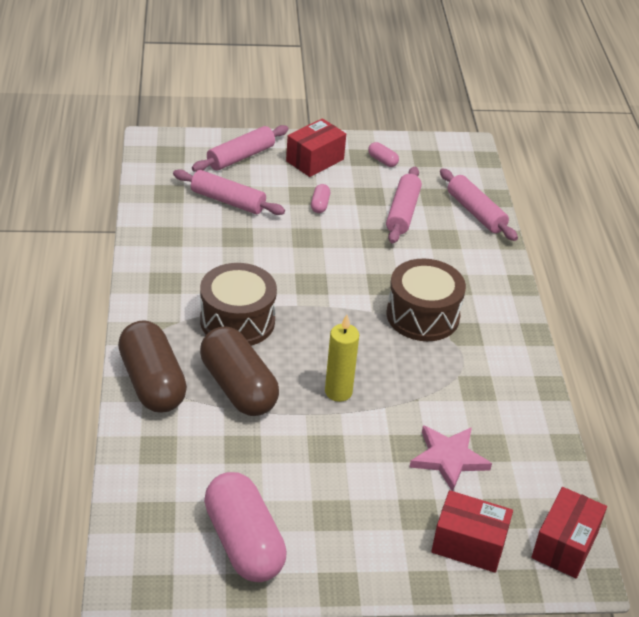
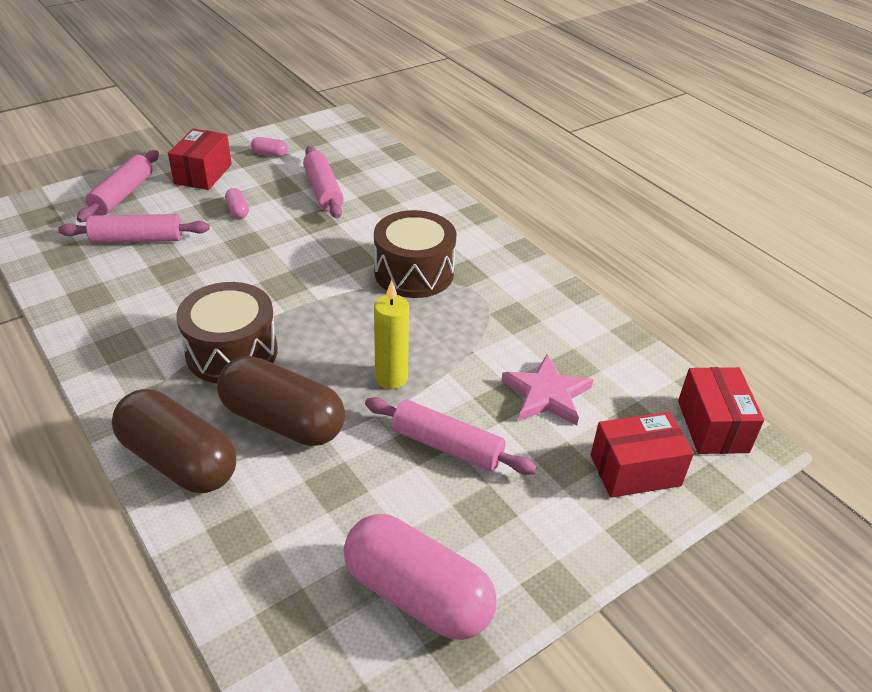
camera: 30 degrees left, 0 degrees up
pink rolling pin [440,169,518,241] -> pink rolling pin moved to [365,397,537,475]

